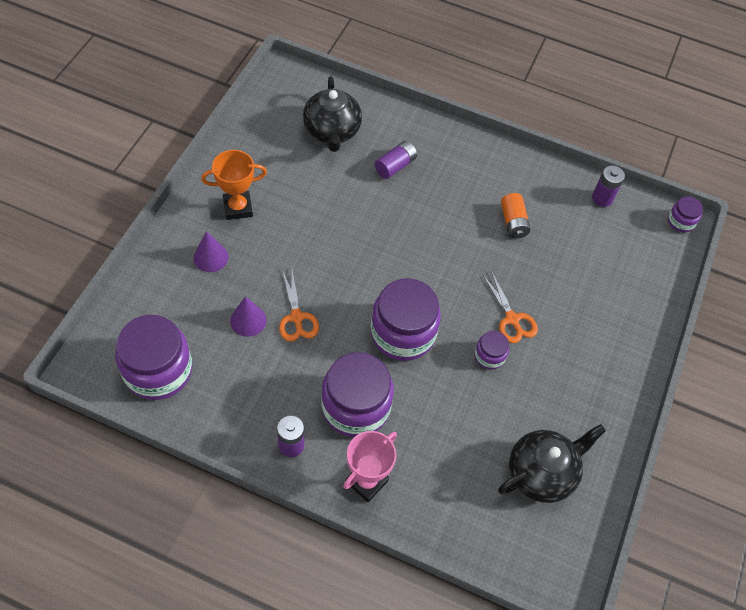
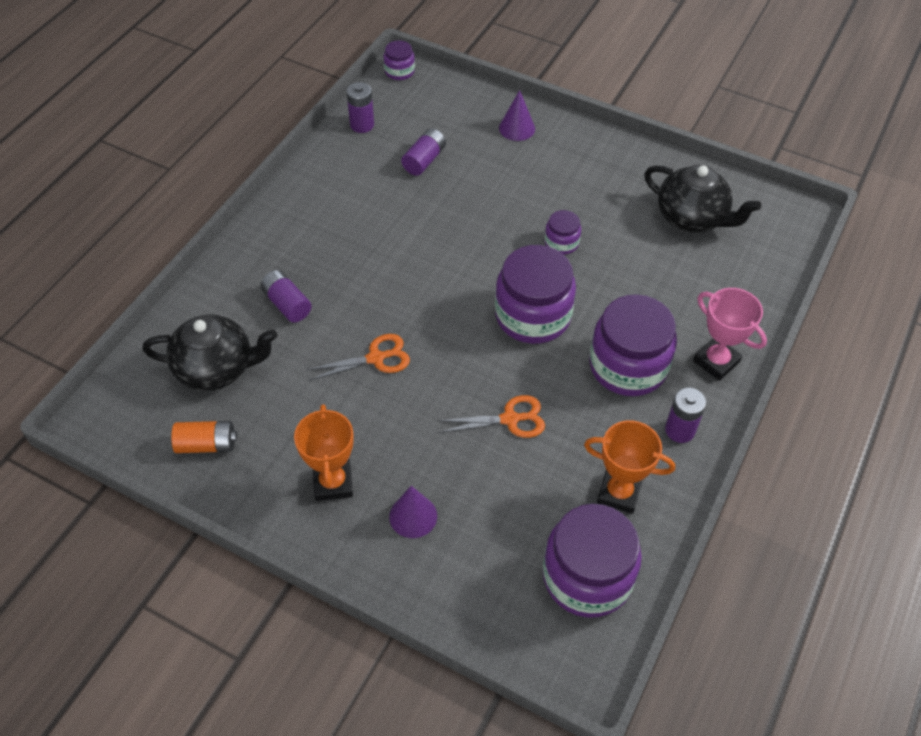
camera: 80 degrees left, 5 degrees down
purple cone [230,296,267,337] -> purple cone moved to [499,90,535,141]
orange scissors [483,273,538,343] -> orange scissors moved to [306,334,410,381]
black teapot [498,424,606,503] -> black teapot turned 150 degrees clockwise [644,165,761,232]
orange battery [501,193,531,238] -> orange battery moved to [171,421,237,453]
none -> purple battery [401,128,446,176]
none -> orange trophy [584,420,675,514]

